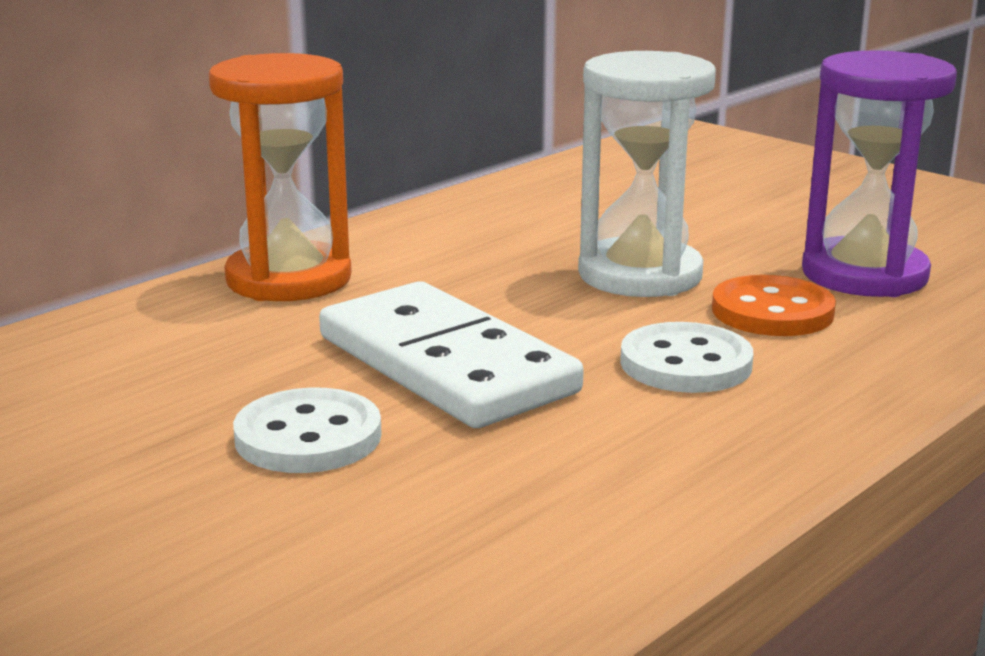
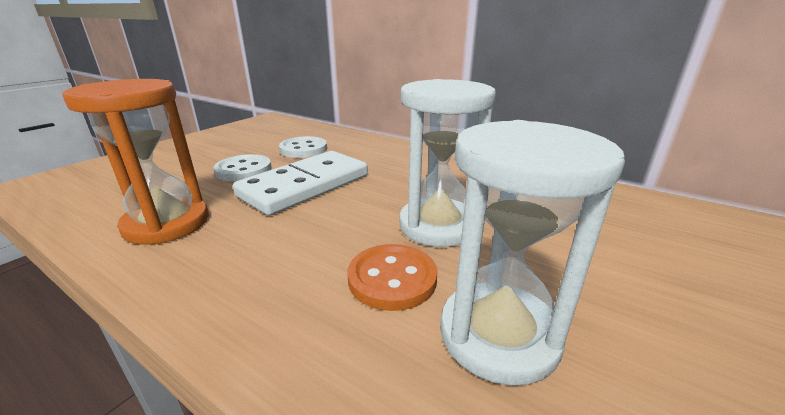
camera: 80 degrees right, 5 degrees up
orange hourglass [209,53,352,301] -> orange hourglass moved to [62,79,209,245]
white button [620,322,753,393] -> white button moved to [279,136,327,158]
purple hourglass [802,50,957,297] -> white hourglass [440,120,625,386]

